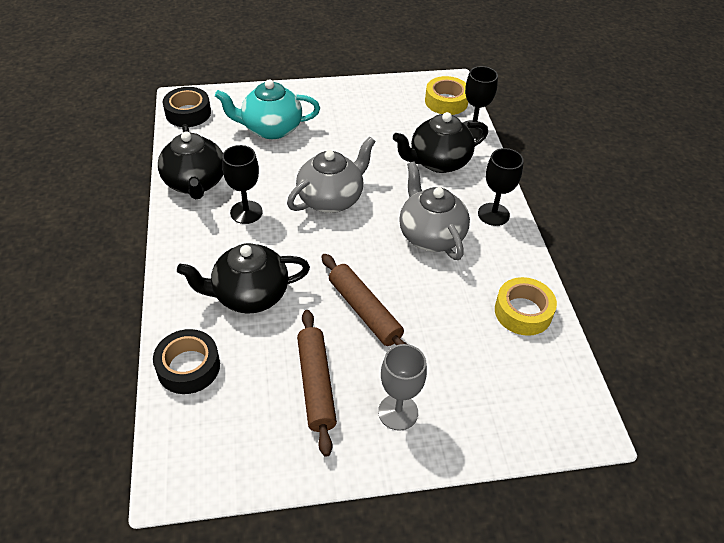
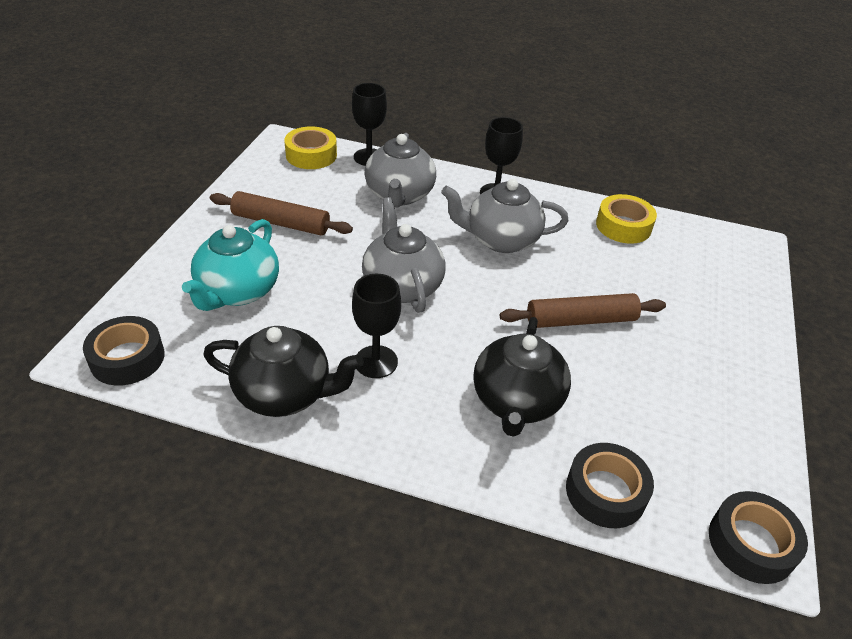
camera: 65 degrees left, 5 degrees down
brown rolling pin [297,310,337,457] -> brown rolling pin moved to [210,191,353,236]
grey goblet [378,344,427,431] -> none
black teapot [393,112,488,173] -> grey teapot [365,133,436,207]
none -> black tape [709,491,808,584]

